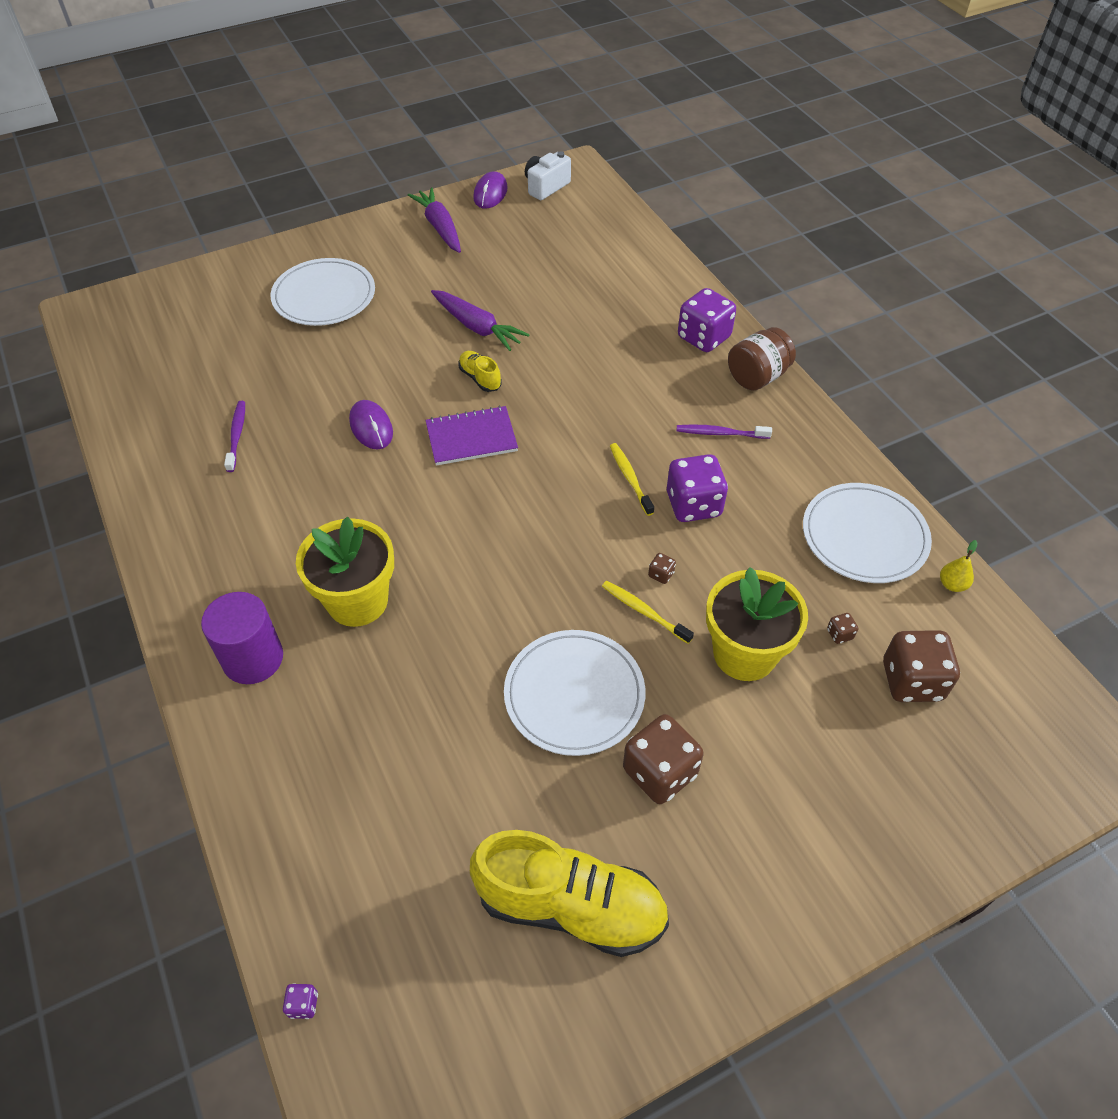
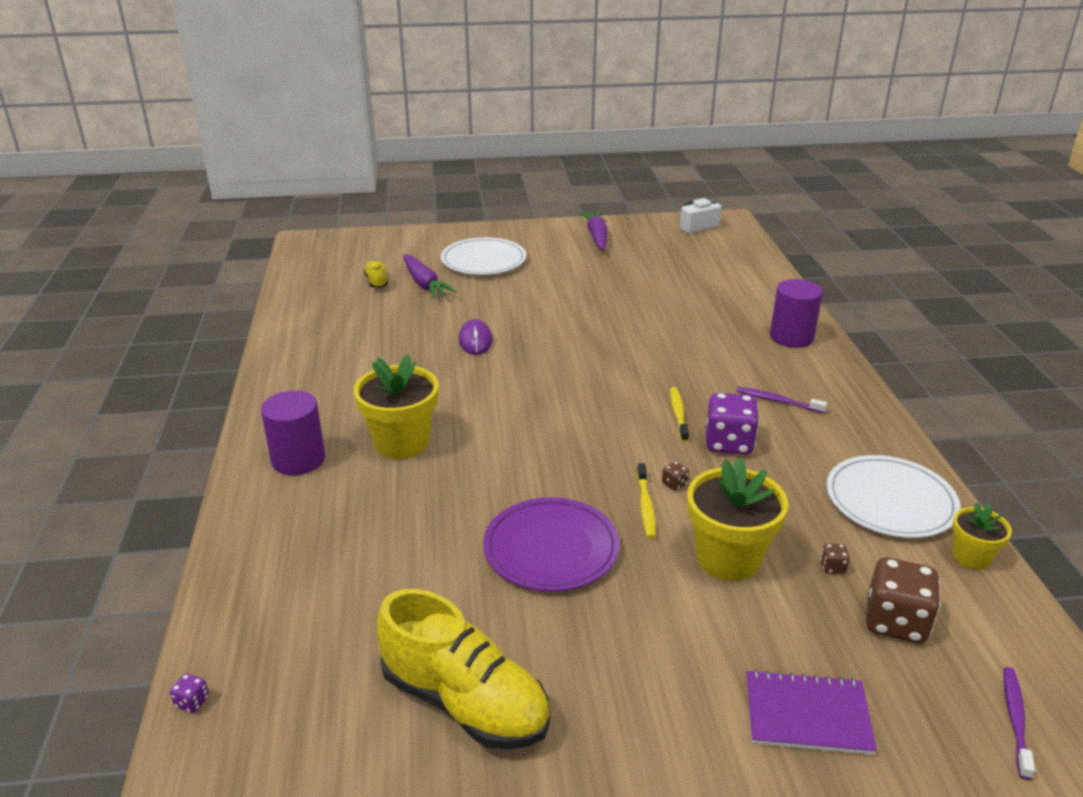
camera: 20 degrees right, 20 degrees down
purple toothbrush [224,401,245,472] -> purple toothbrush moved to [1004,667,1035,780]
purple notebook [425,406,518,466] -> purple notebook moved to [746,669,877,755]
purple carrot [431,290,530,351] -> purple carrot moved to [403,254,457,298]
yellow shoe [458,351,502,392] -> yellow shoe moved to [364,260,388,288]
purple mouse [473,171,508,209] -> none
white plate [504,630,645,756] -> purple plate [483,497,620,591]
yellow toothbrush [602,581,694,644] -> yellow toothbrush turned 150 degrees counterclockwise [637,463,656,538]
brown dice [623,714,704,804] -> none
purple dice [678,288,736,352] -> purple cylinder [770,279,823,348]
brown jar [728,327,796,390] -> none
yellow pear [940,540,977,592] -> yellow flower pot [952,502,1012,570]

